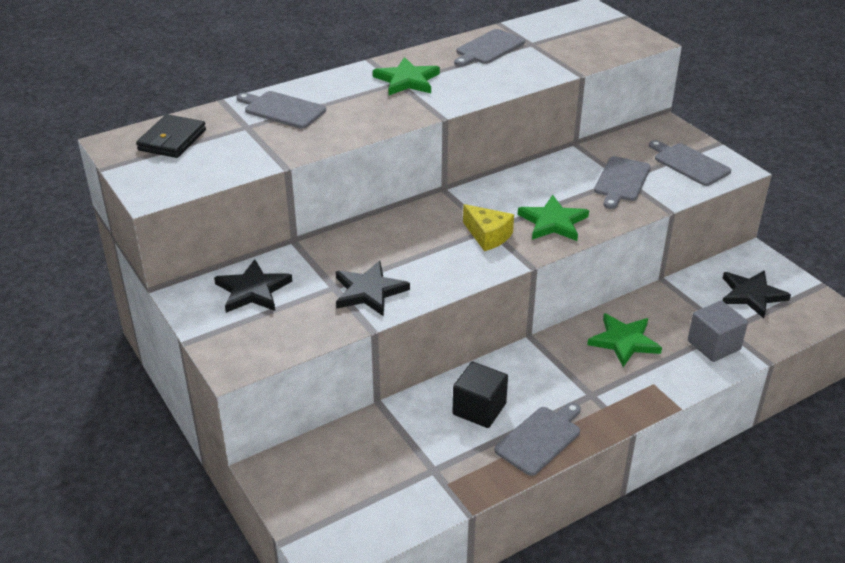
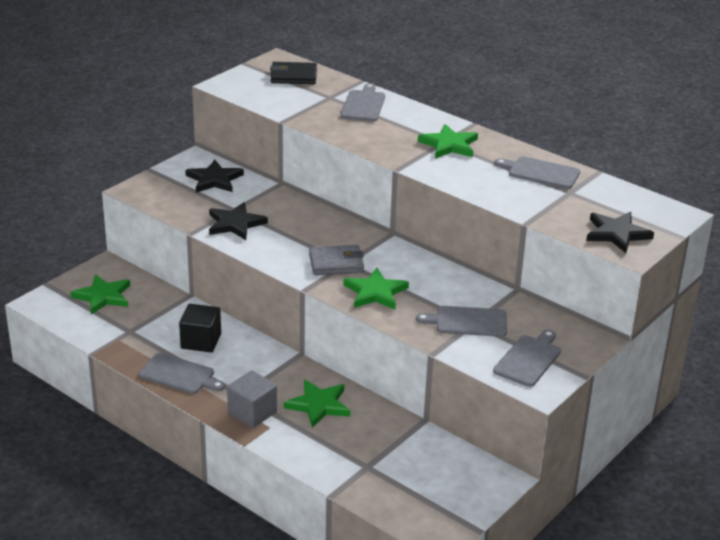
camera: 70 degrees right, 5 degrees down
yellow cheese [463,204,514,251] -> grey wallet [309,245,364,275]
grey cube [688,301,748,362] -> grey cube moved to [227,370,277,428]
black star [723,270,791,318] -> black star moved to [586,212,654,253]
none -> green star [70,274,130,314]

